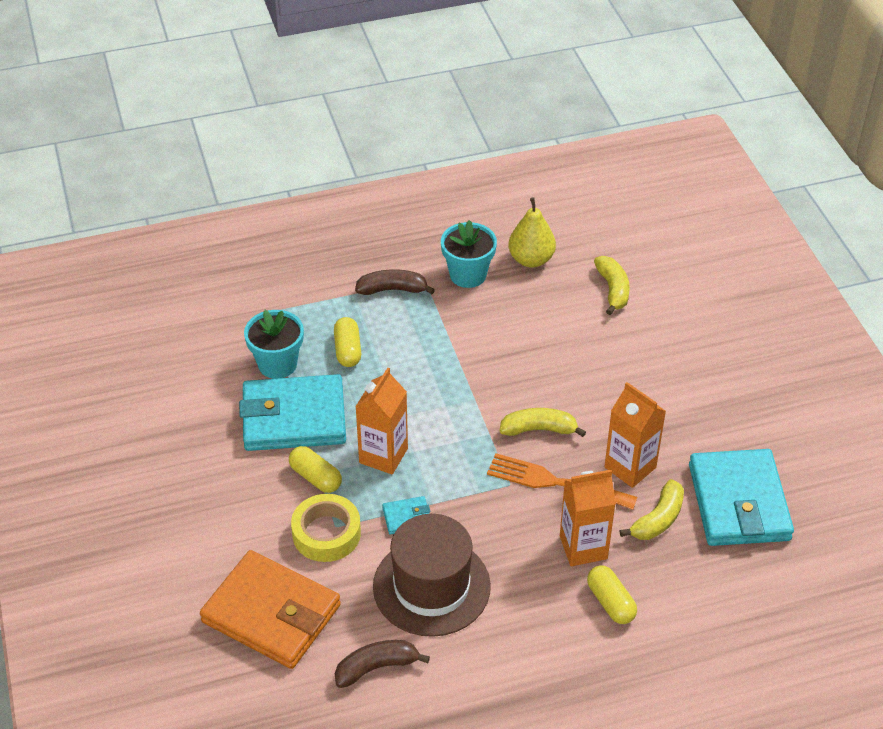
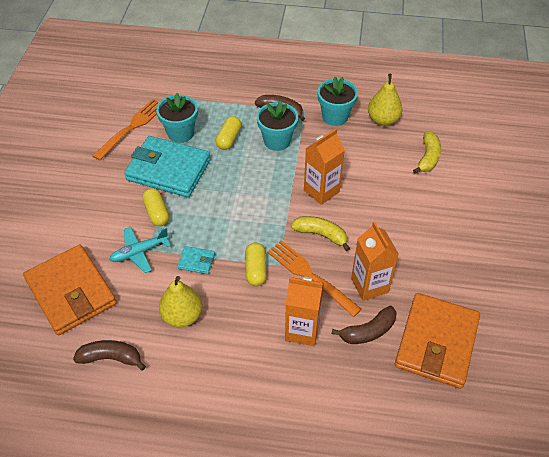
camera: 25 degrees right, 5 degrees up
yellow tape [291,494,361,562] -> turquoise plane [109,227,171,273]
orange carton [355,368,408,474] -> orange carton moved to [304,129,345,205]
brown hat [373,514,491,637] -> yellow pear [159,276,202,327]
yellow capsule [587,565,637,624] -> yellow capsule moved to [245,242,267,286]
yellow banana [620,479,684,540] -> brown banana [332,306,397,344]
turquoise wallet [689,449,794,546] -> orange wallet [395,293,480,389]
none -> orange fork [93,99,158,161]
none -> turquoise flower pot [257,101,298,151]

